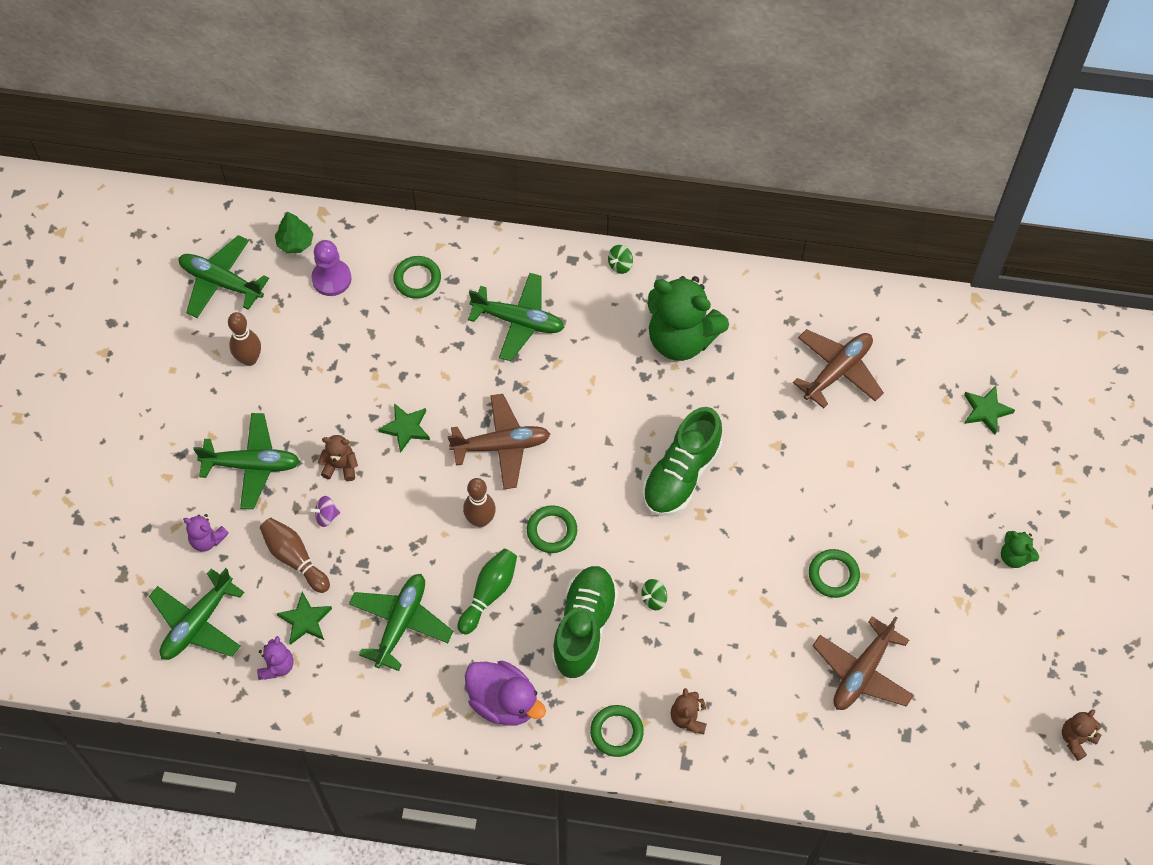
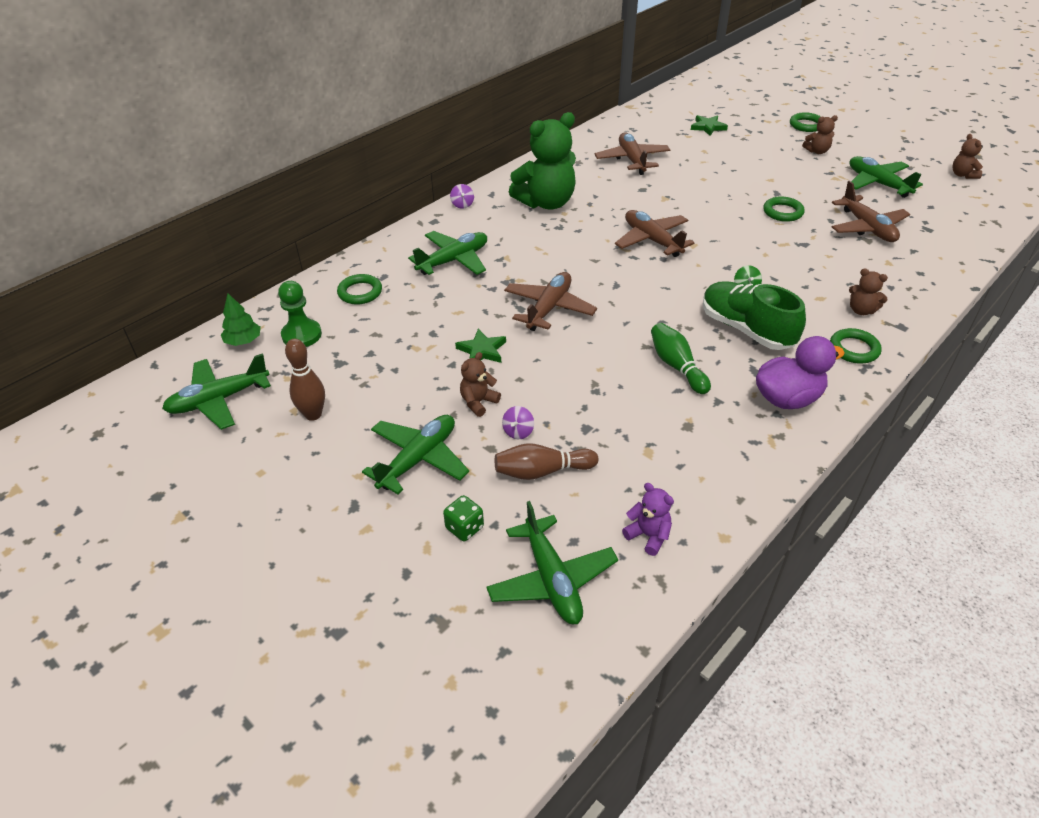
camera: 55 degrees left, 20 degrees down
purple teddy bear [183,514,229,551] -> green dice [443,495,484,541]
green star [276,592,332,645] -> none
purple pawn [311,240,352,296] -> green pawn [278,281,322,347]
green plane [349,574,453,671] -> green plane moved to [849,156,923,198]
brown bowling pin [463,478,496,527] -> none
green ring [527,505,577,553] -> green ring moved to [790,112,821,132]
green spinning top [608,245,633,274] -> purple spinning top [450,184,474,209]
green shoe [642,407,722,516] -> brown plane [615,210,694,257]
green teddy bear [1001,531,1039,568] -> brown teddy bear [802,115,838,154]

